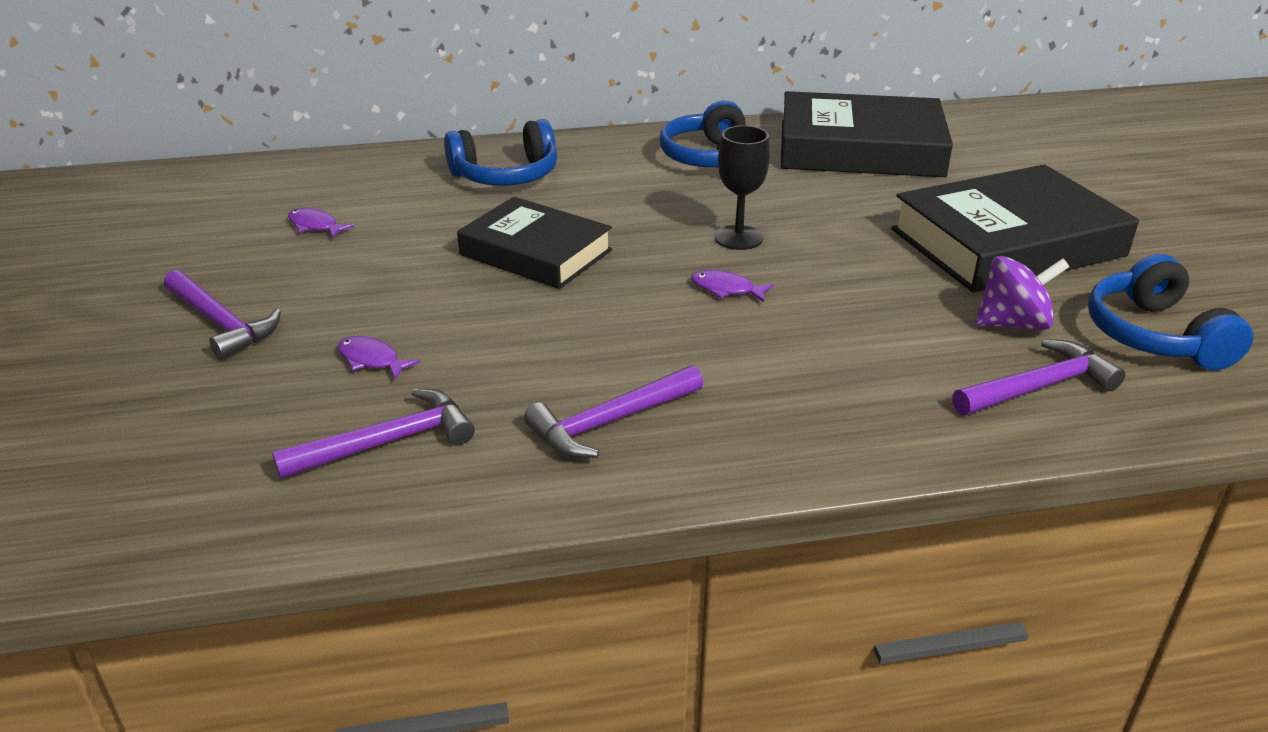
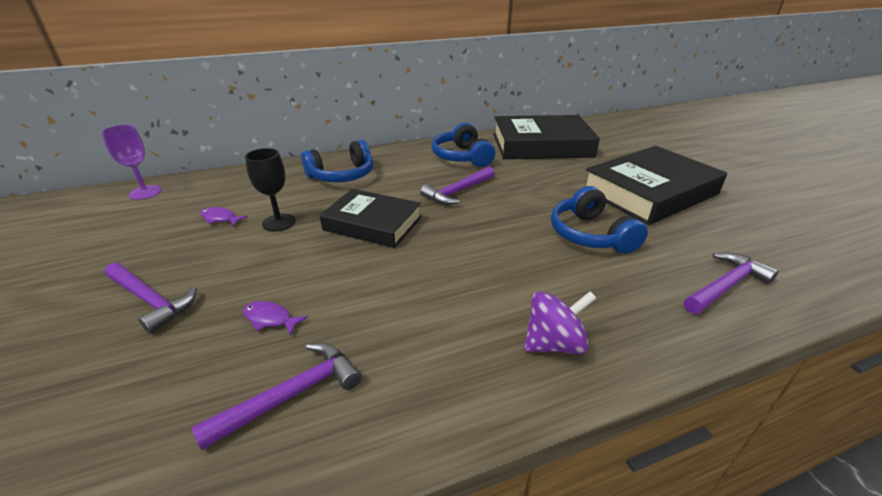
camera: 10 degrees left, 0 degrees up
purple hammer [524,365,703,458] -> purple hammer moved to [420,166,495,205]
purple fish [691,270,774,302] -> none
black goblet [714,125,770,250] -> black goblet moved to [245,148,296,232]
purple spinning top [975,256,1069,331] -> purple spinning top moved to [524,291,597,354]
blue headphones [1088,254,1254,370] -> blue headphones moved to [551,186,648,254]
none -> purple goblet [101,125,162,200]

